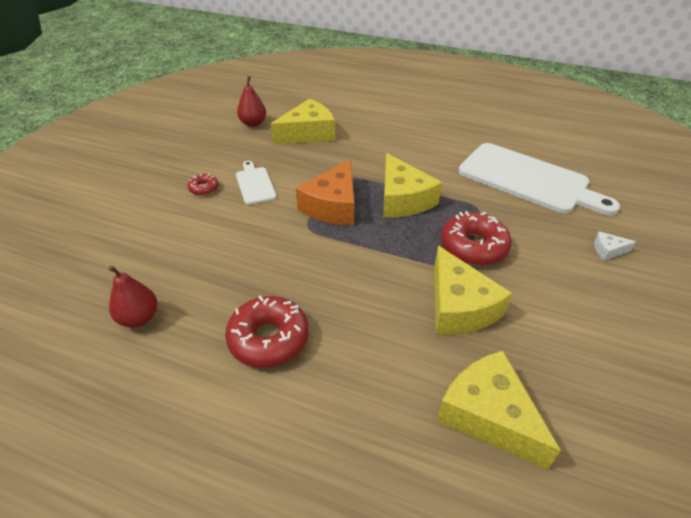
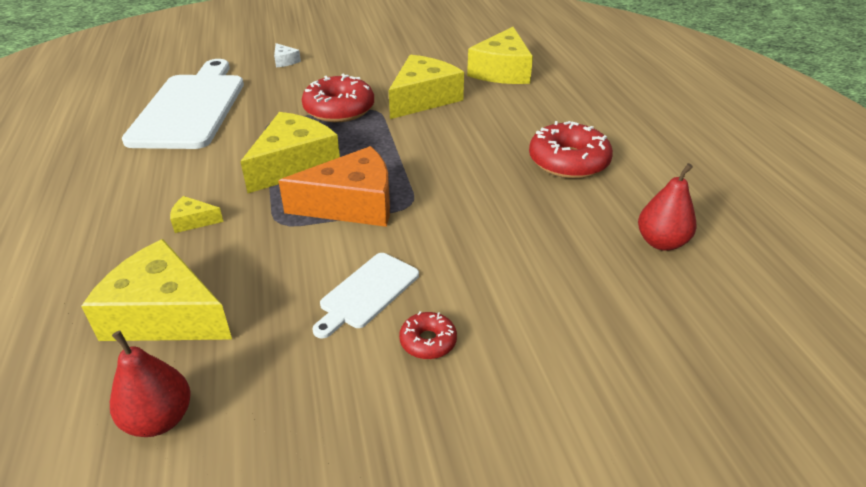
camera: 125 degrees left, 5 degrees down
none -> yellow cheese [170,196,224,233]

